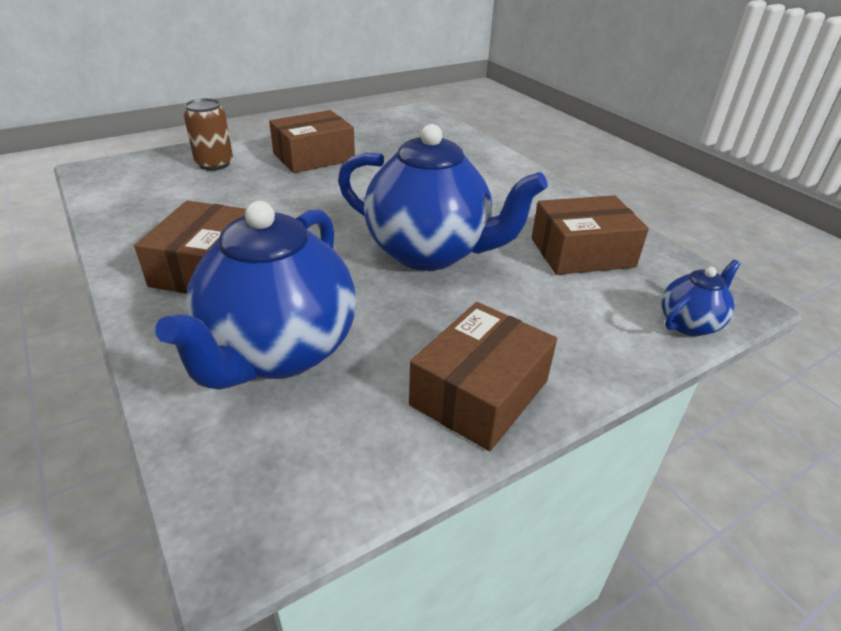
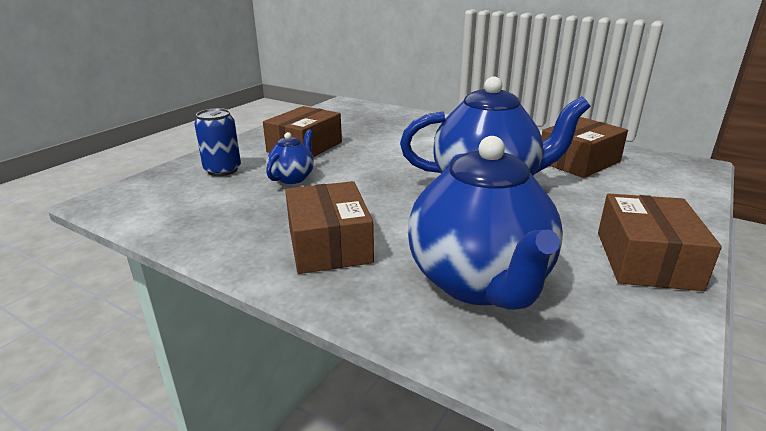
camera: 25 degrees left, 10 degrees down
brown can [184,98,233,170] -> blue can [194,108,241,176]
blue teapot [662,260,740,336] -> blue teapot moved to [266,129,314,184]

